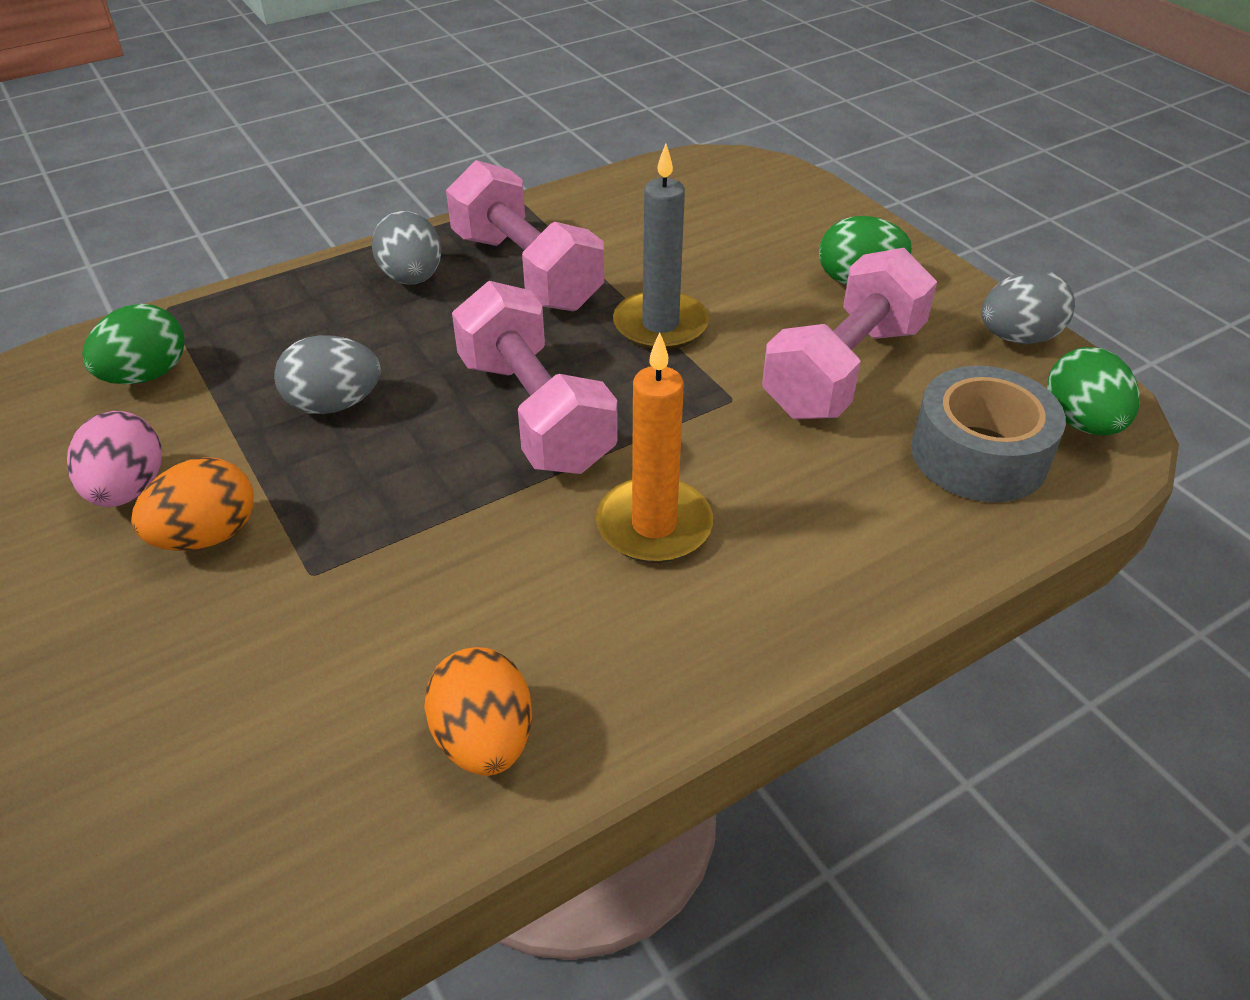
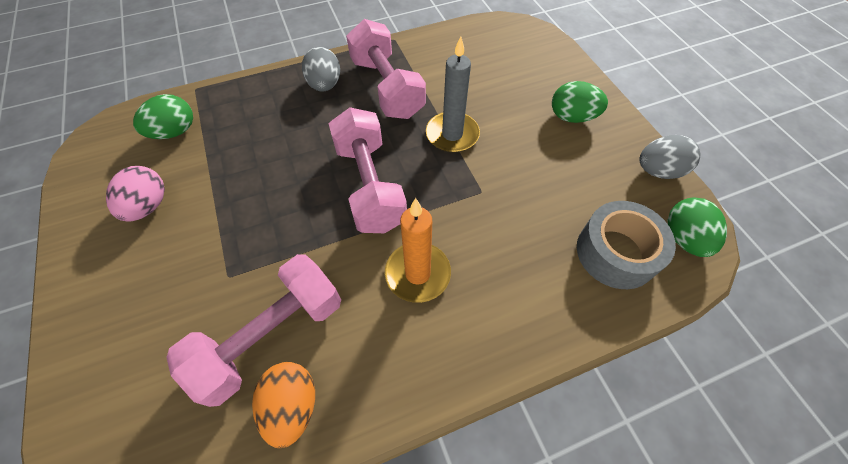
camera: 10 degrees right, 15 degrees up
orange egg [131,457,254,551] -> none
grey egg [274,335,381,414] -> none
pink dumbbell [762,248,937,420] -> pink dumbbell moved to [166,254,341,407]

